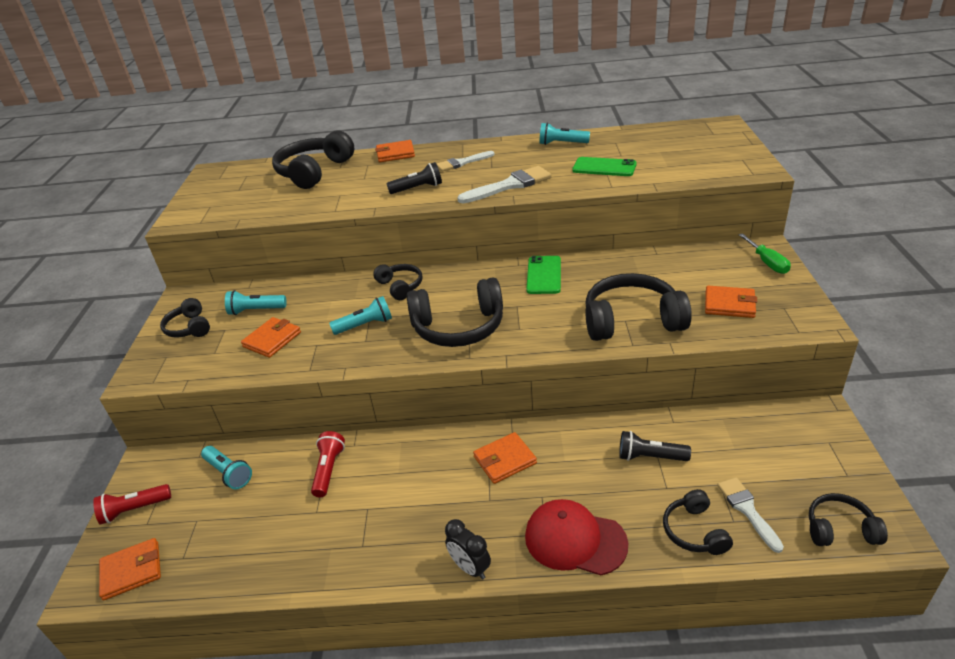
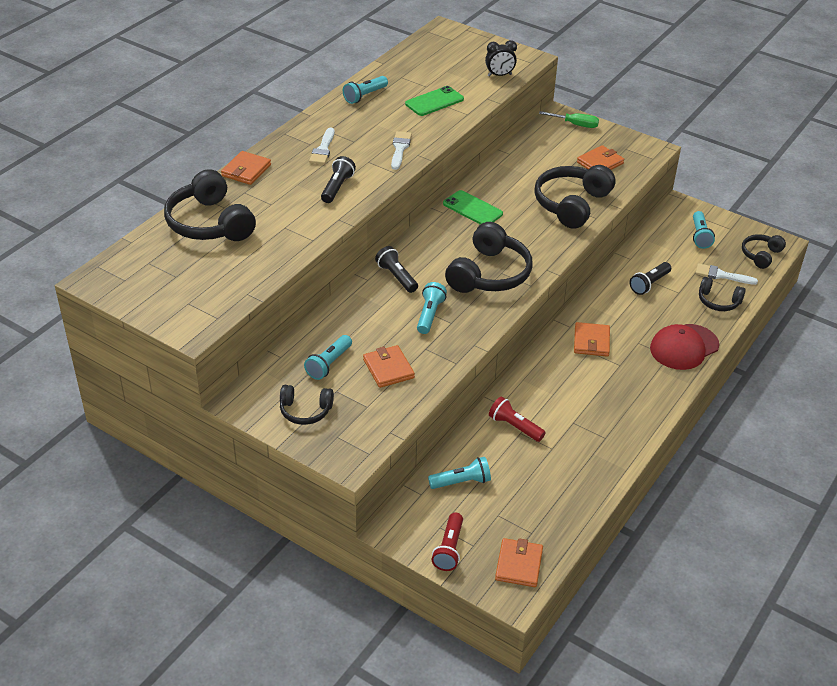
camera: 60 degrees left, 5 degrees up
black headphones [373,264,423,300] -> black flashlight [375,246,418,293]
black clock [445,519,491,580] -> black clock moved to [485,40,517,77]
white brush [458,166,552,204] -> white brush [391,131,412,170], size x0.66
none -> turquoise flashlight [693,211,715,249]

